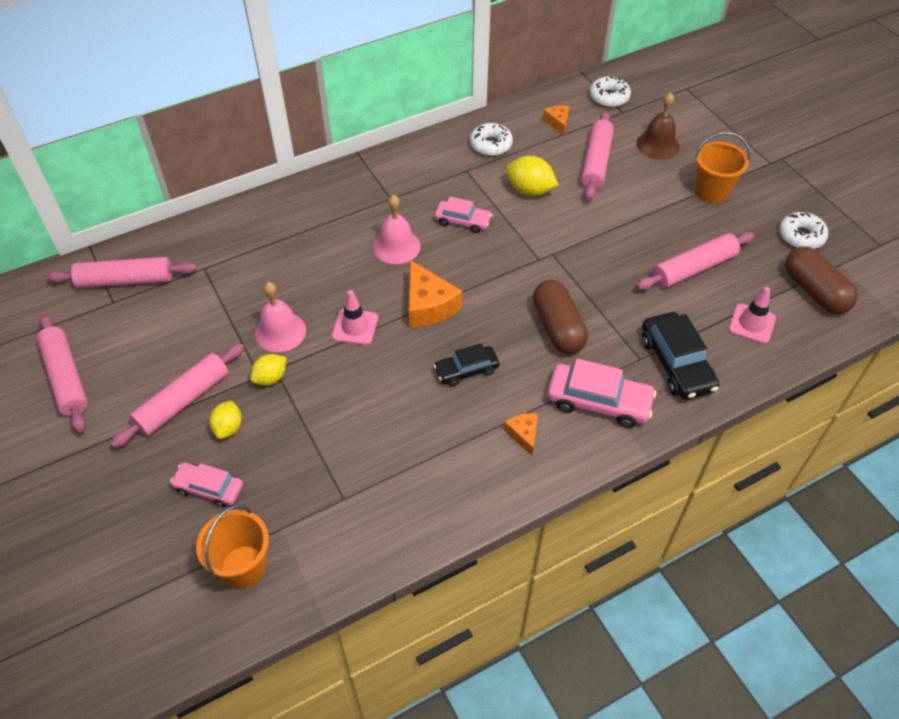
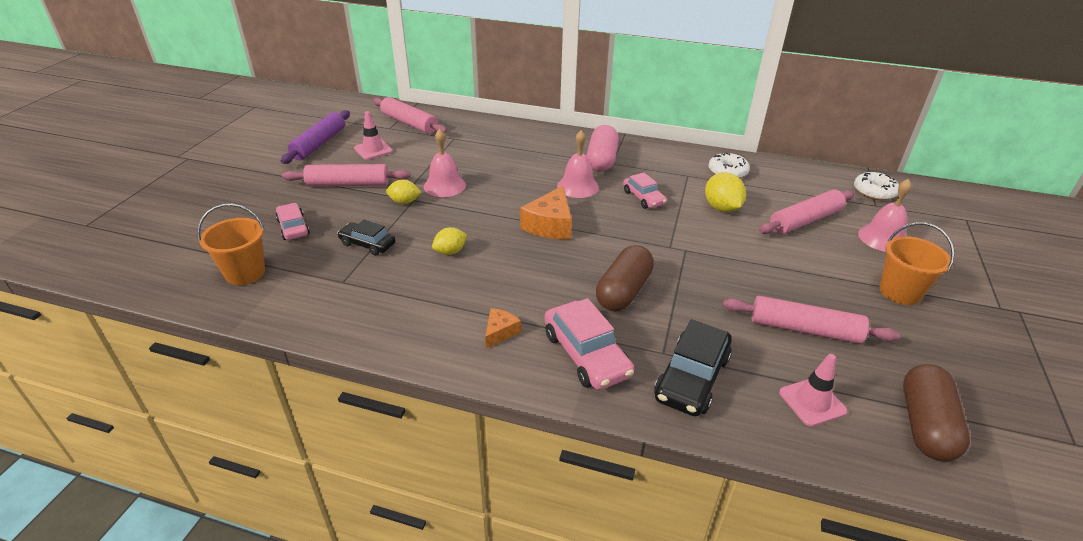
camera: 45 degrees right, 15 degrees down
pink rolling pin [37,314,88,433] -> purple rolling pin [281,110,350,164]
yellow lemon [209,401,242,439] -> yellow lemon moved to [432,227,467,255]
pink traffic cone [332,290,378,345] -> pink traffic cone moved to [354,111,393,160]
black car [434,343,499,386] -> black car moved to [337,220,396,256]
orange cheese [543,106,570,135] -> none
brown bell [636,92,680,160] -> pink bell [858,179,912,252]
white donut [779,212,828,249] -> none
none -> pink capsule [586,125,619,171]

